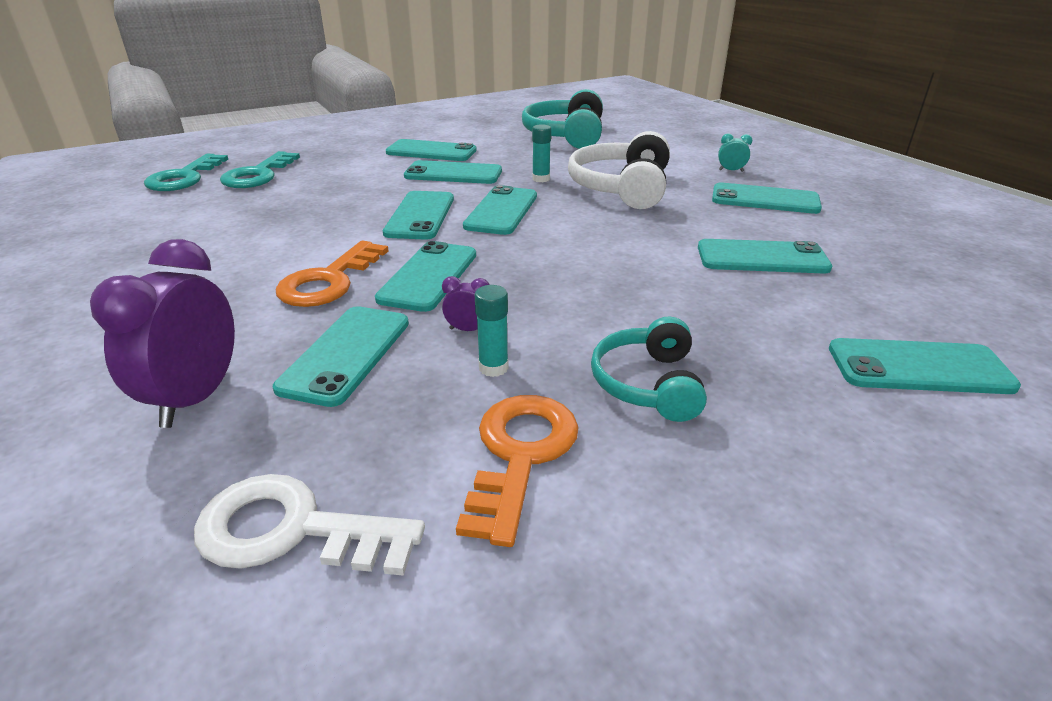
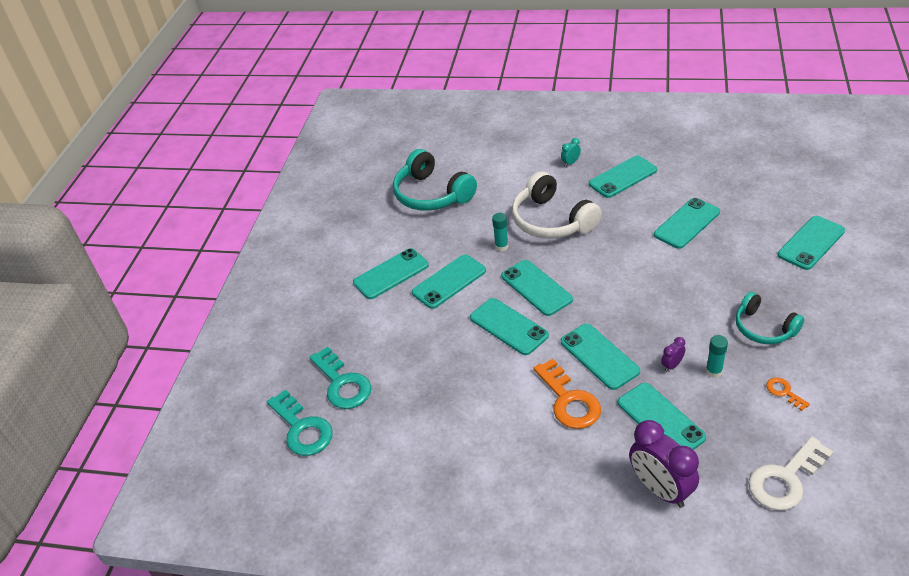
camera: 45 degrees left, 10 degrees up
orange key [456,395,579,547] -> orange key [766,377,810,411], size x0.49

